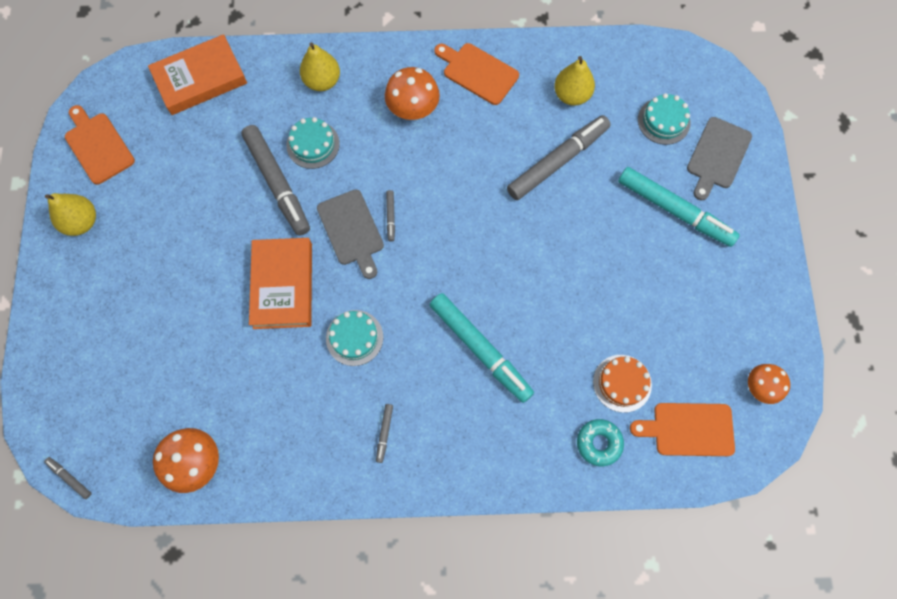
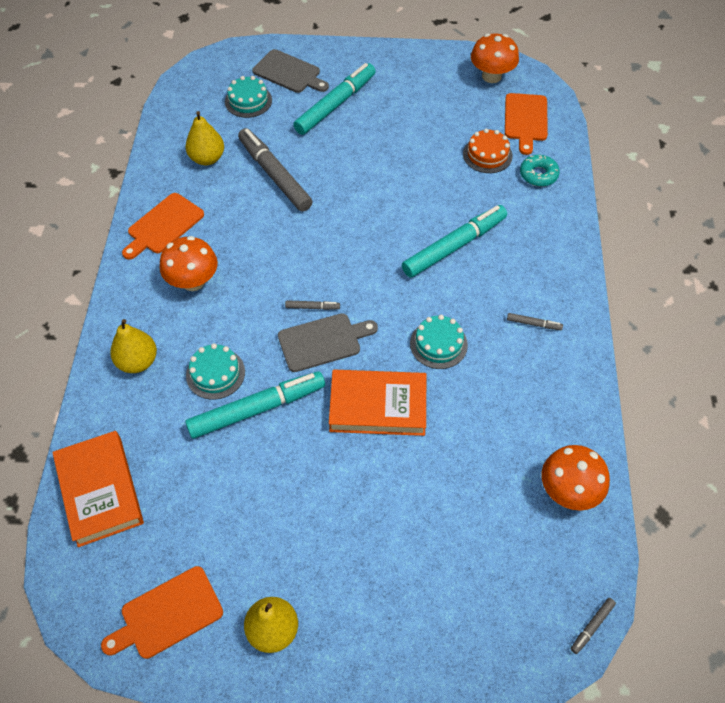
camera: 85 degrees left, 15 degrees down
grey marker [241,125,310,236] -> turquoise marker [185,371,325,439]
orange mushroom [748,364,790,404] -> orange mushroom [471,34,519,83], size x1.51

